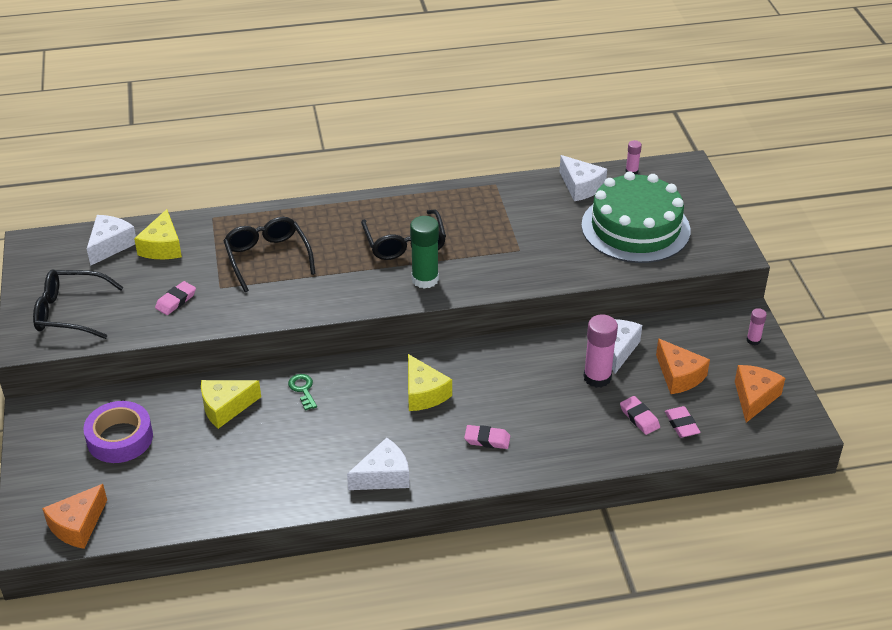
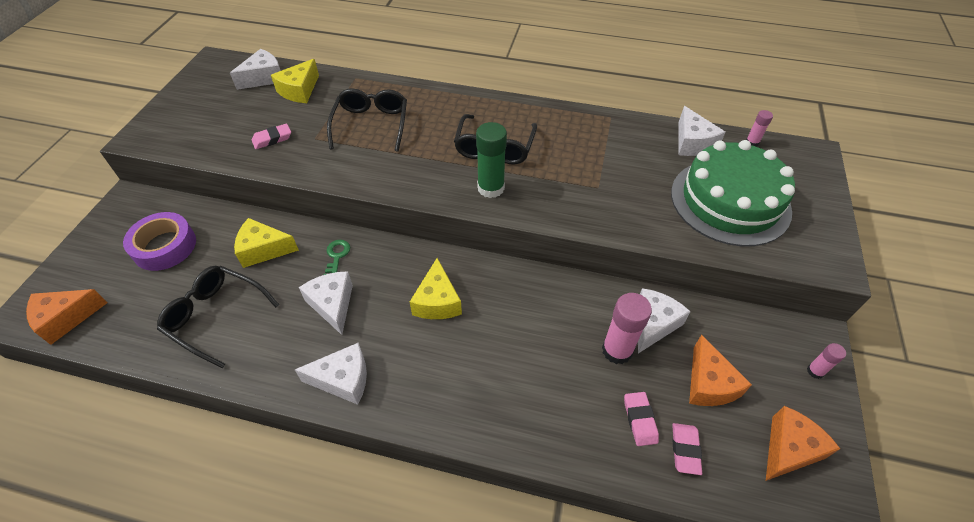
camera: 25 degrees right, 10 degrees up
black glasses [33,270,124,339] -> black glasses moved to [157,266,279,368]
pink eraser [464,425,510,449] -> none
none -> white cheese [299,271,353,335]

